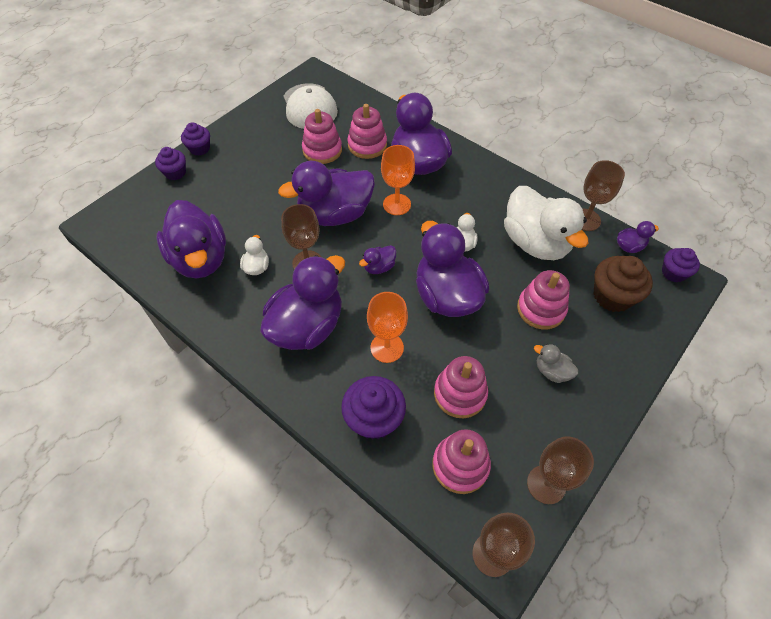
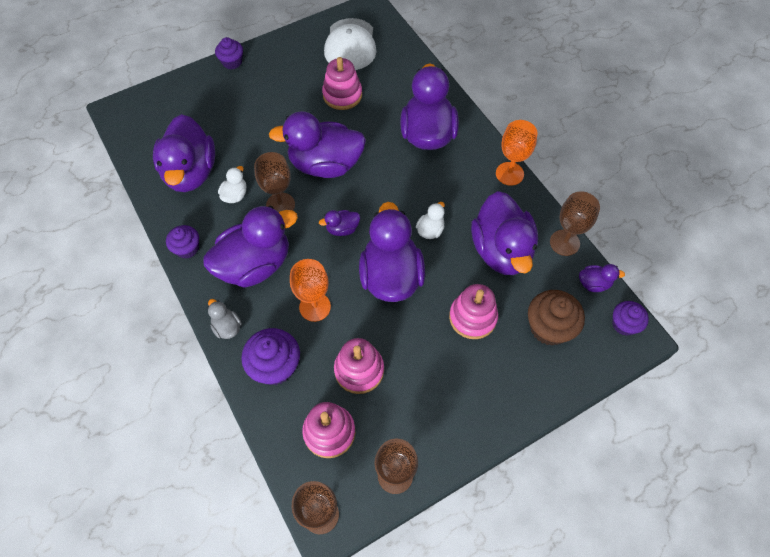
camera: 20 degrees right, 5 degrees up
purple cupcake [155,147,186,180] -> purple cupcake moved to [166,225,199,259]
pink stacking toy [347,104,387,159] -> none
orange goblet [381,145,415,215] -> orange goblet moved to [496,120,537,186]
white duck [504,186,589,260] -> purple duck [471,191,538,275]
grey duck [534,344,578,383] -> grey duck moved to [208,299,242,339]

